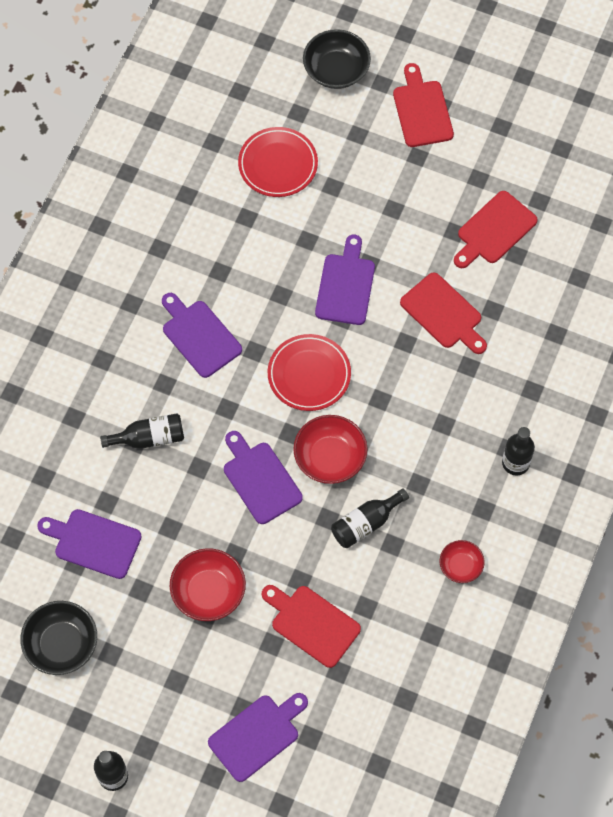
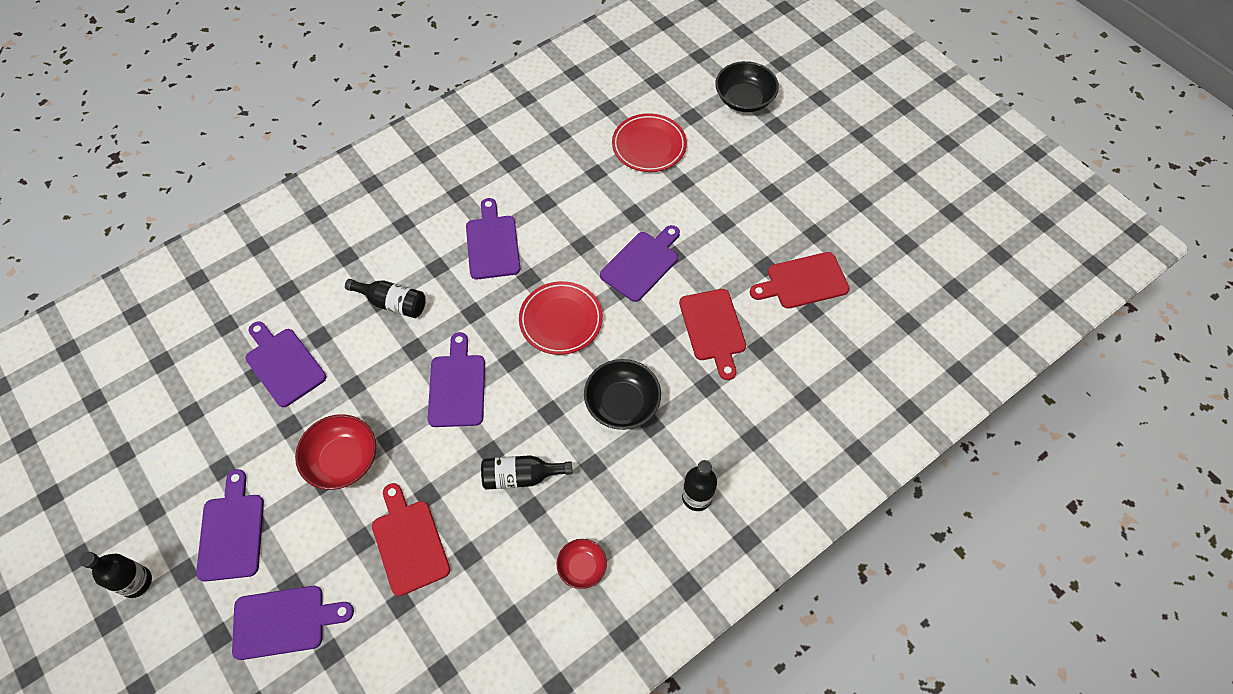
camera: 30 degrees right, 5 degrees down
black bowl [20,601,97,675] -> black bowl moved to [584,359,661,430]
red bowl [293,415,368,484] -> none
red cutting board [393,63,454,147] -> none
none -> purple cutting board [196,469,264,582]

